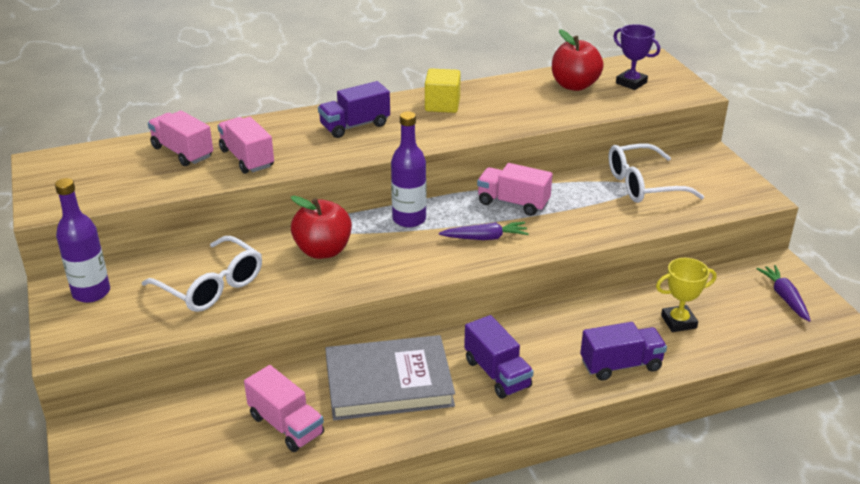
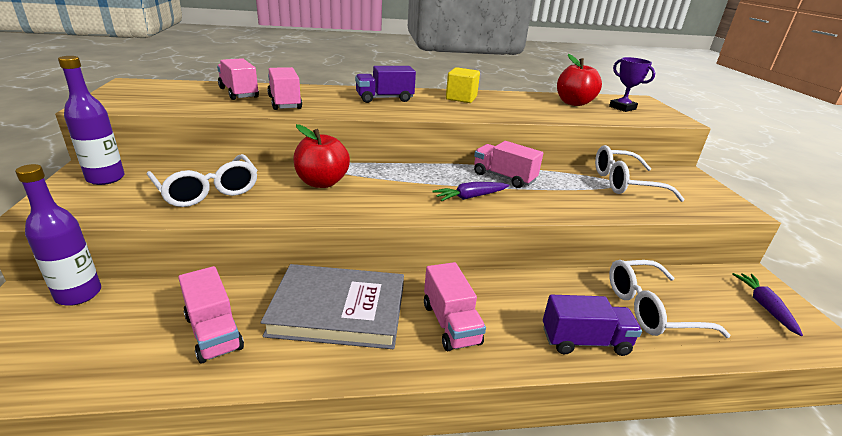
camera: 10 degrees right, 5 degrees down
purple bottle [391,111,426,228] -> purple bottle moved to [15,164,101,306]
purple carrot [439,222,529,240] -> purple carrot turned 150 degrees clockwise [432,182,509,201]
purple truck [464,315,534,399] -> pink truck [424,262,486,351]
yellow trophy [656,258,717,332] -> white glasses [609,260,731,338]

